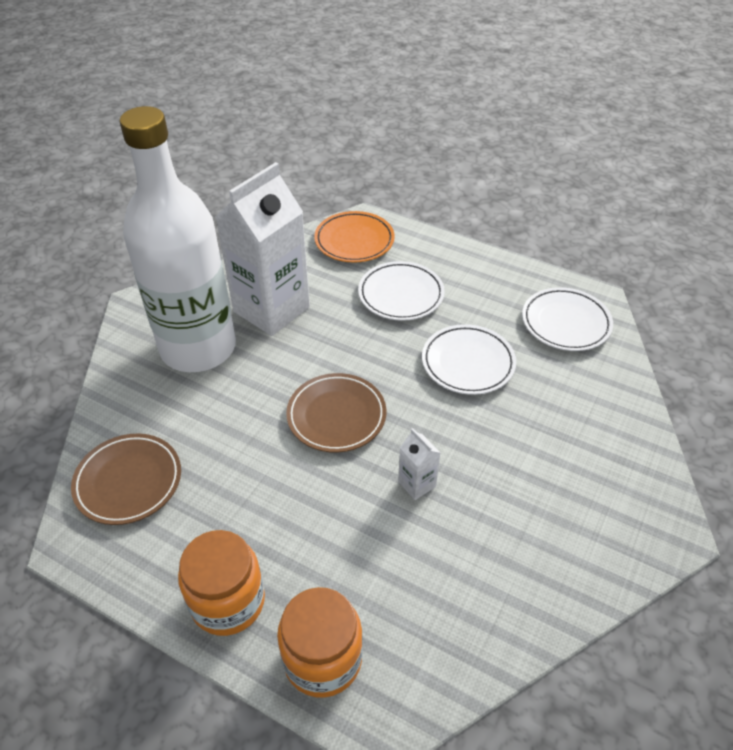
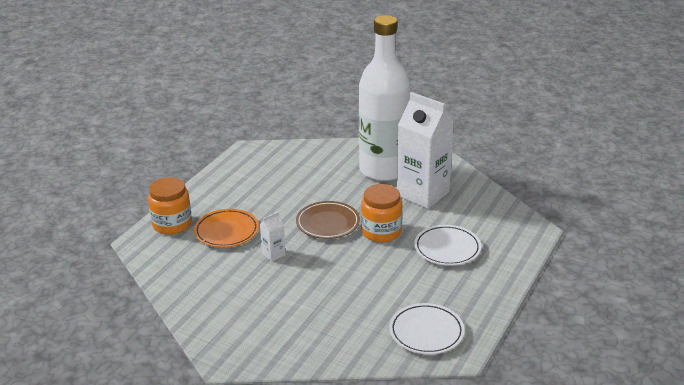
camera: 90 degrees right, 15 degrees down
brown plate [71,434,181,525] -> none
orange jar [178,530,265,636] -> orange jar moved to [361,184,403,242]
orange plate [314,211,395,263] -> orange plate moved to [194,209,259,247]
white plate [422,324,516,395] -> none

